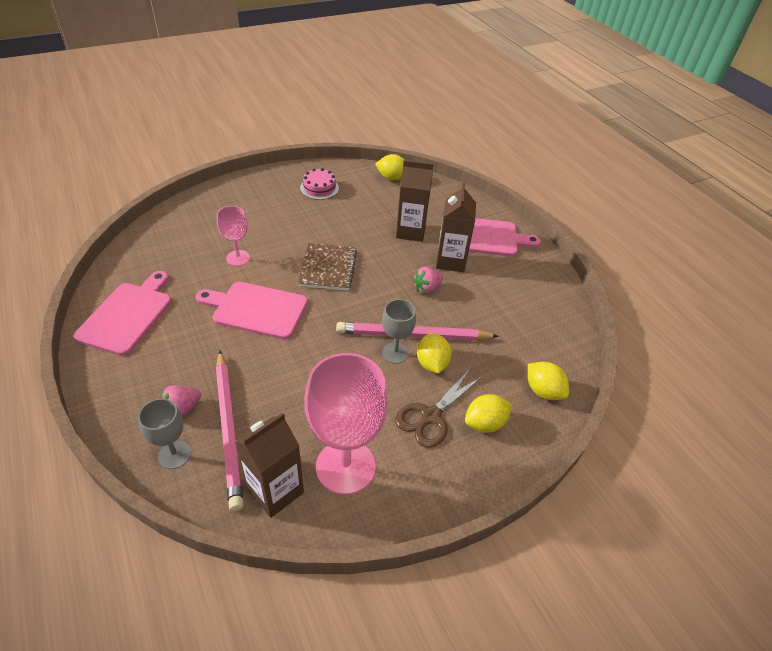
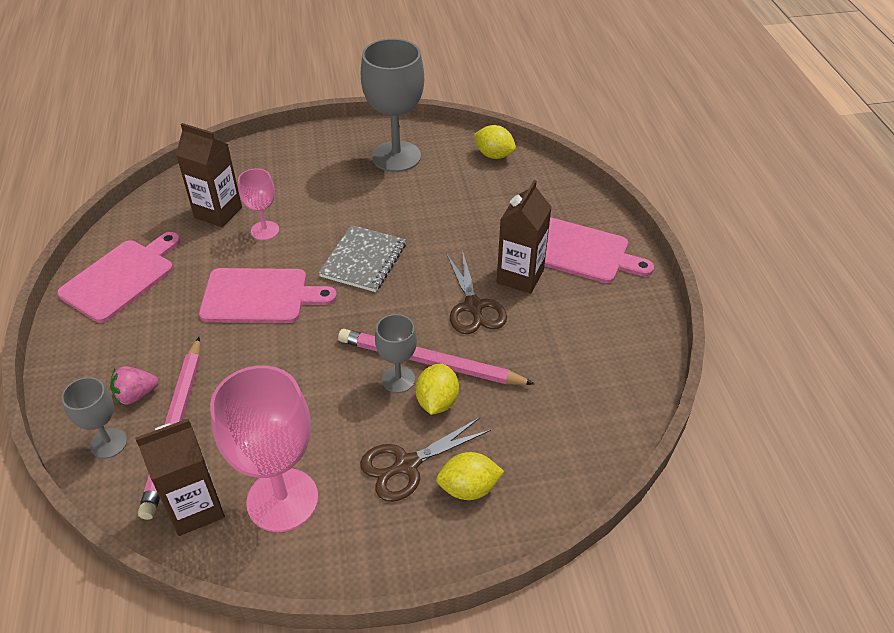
camera: 20 degrees right, 0 degrees up
pink cutting board [196,282,308,339] -> pink cutting board turned 150 degrees clockwise [199,268,337,323]
brown notebook [298,243,357,291] -> grey notebook [318,225,406,292]
pink cake [300,168,339,200] -> grey goblet [361,38,424,172]
brown carton [396,160,434,242] -> brown carton moved to [176,123,242,227]
pink strawberry [413,267,443,294] -> brown scissors [446,250,507,334]
yellow lemon [528,362,569,400] -> none

